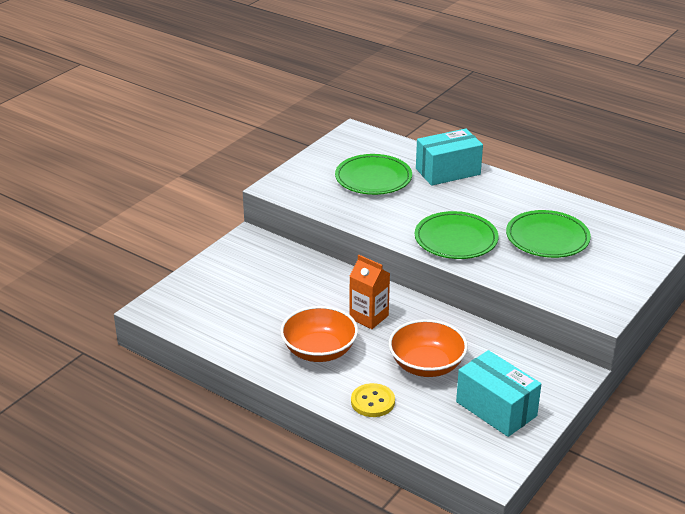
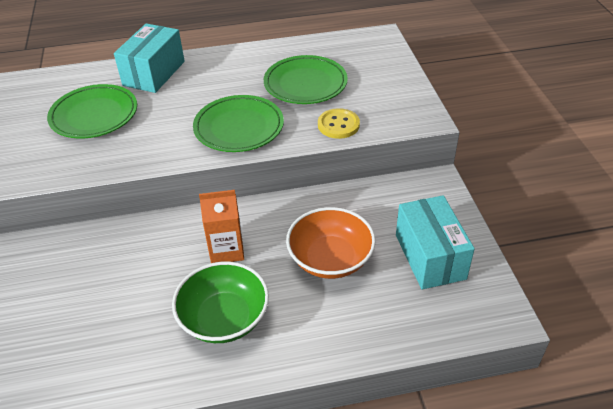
camera: 45 degrees left, 10 degrees up
orange bowl [280,306,358,362] -> green bowl [172,261,269,343]
yellow button [351,383,395,417] -> yellow button moved to [318,108,360,139]
turquoise box [456,350,541,437] -> turquoise box turned 75 degrees clockwise [396,195,475,289]

